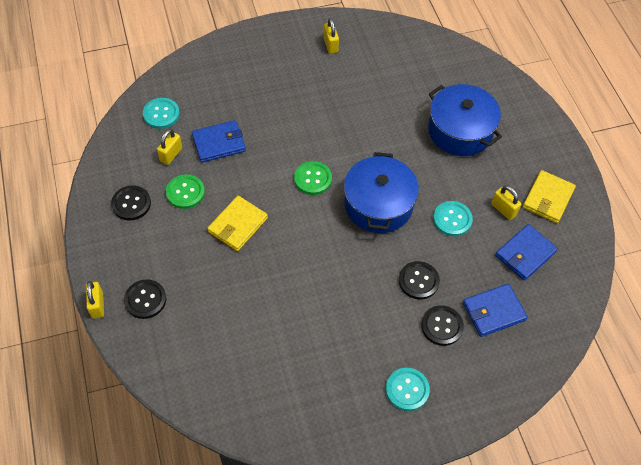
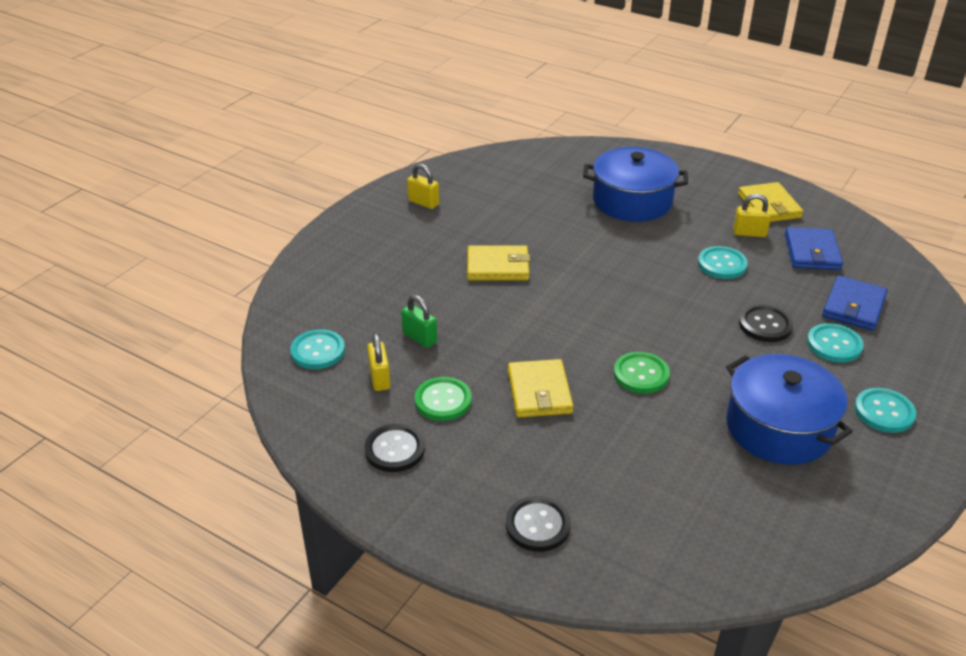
camera: 40 degrees left, 20 degrees down
yellow padlock [86,281,104,319] -> none
blue wallet [192,120,246,163] -> green padlock [401,295,437,348]
green button [294,161,332,195] -> green button moved to [614,352,670,394]
blue pot [344,152,419,233] -> blue pot moved to [726,354,853,465]
black button [421,305,464,346] -> turquoise button [807,323,864,363]
none -> yellow wallet [467,245,530,281]

